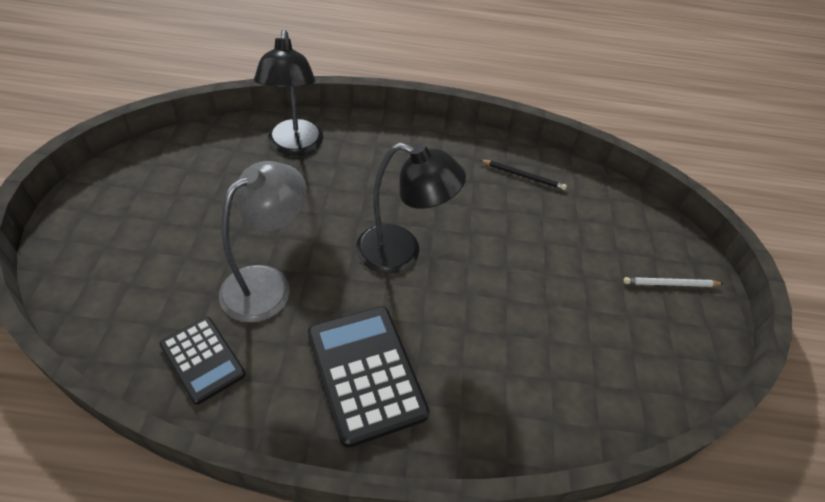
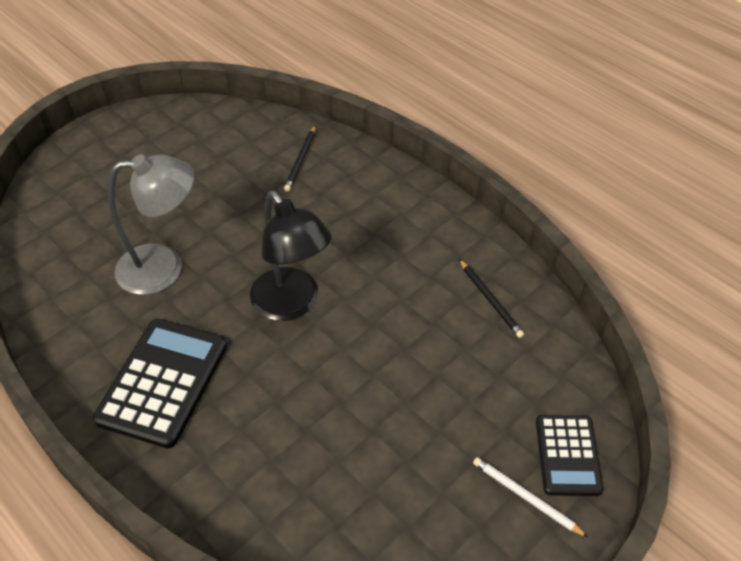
camera: 45 degrees right, 0 degrees up
black calculator [160,317,246,405] -> black calculator moved to [536,415,604,496]
black lamp [254,30,323,156] -> black pencil [284,126,316,191]

